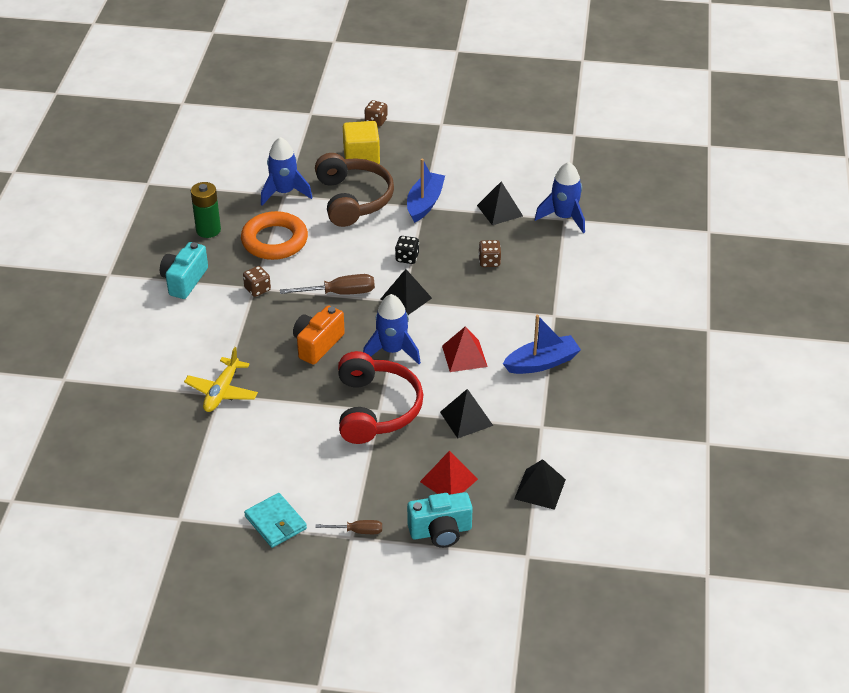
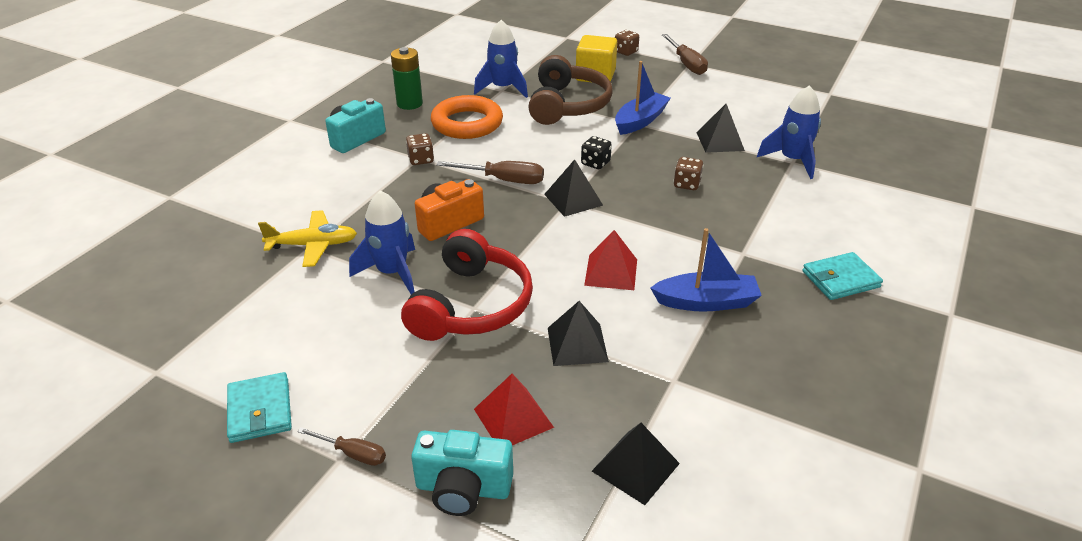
camera: 20 degrees right, 5 degrees down
yellow plane [184,347,258,412] -> yellow plane turned 135 degrees counterclockwise [258,210,357,267]
blue rocket [363,294,421,364] -> blue rocket moved to [349,191,415,294]
none -> brown screwdriver [662,34,708,75]
none -> turquoise wallet [802,252,883,300]

